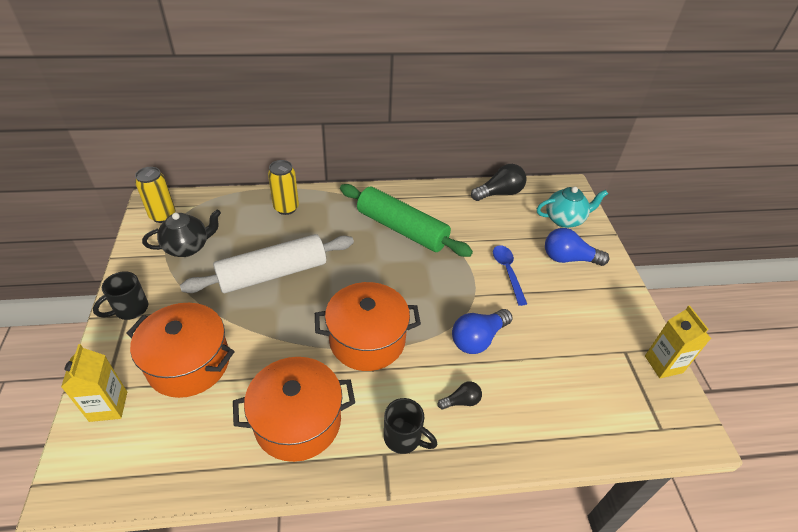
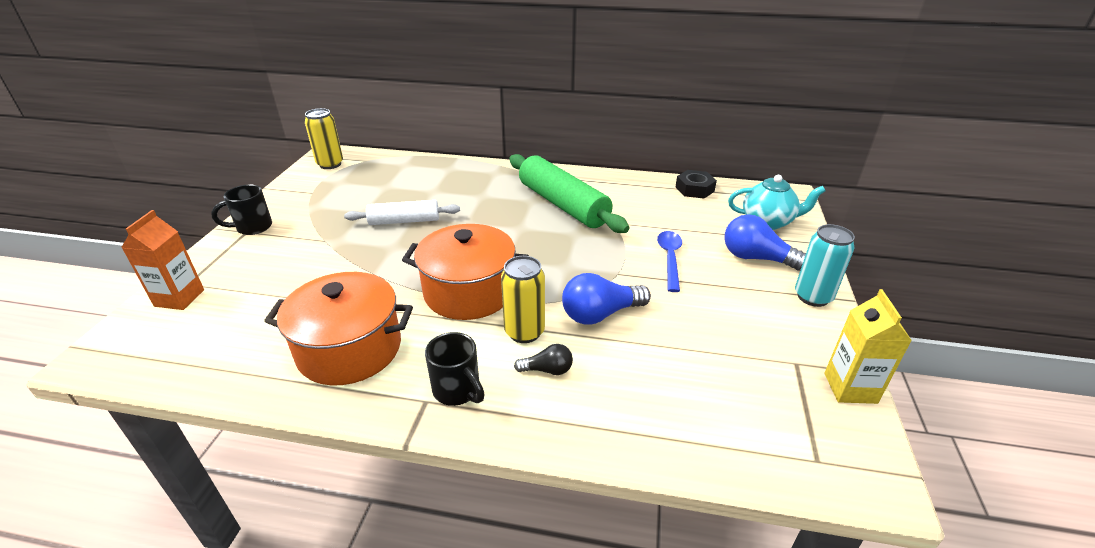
camera: 20 degrees right, 10 degrees down
yellow carton [61,344,127,422] -> orange carton [121,210,204,310]
orange pot [126,303,235,398] -> none
black teapot [142,210,221,257] -> none
white rolling pin [180,234,354,293] -> white rolling pin [344,200,460,225], size x0.59
yellow can [268,160,299,215] -> yellow can moved to [501,256,545,343]
black light bulb [471,164,527,201] -> black nut [676,170,717,199]
none -> turquoise can [795,224,855,307]

